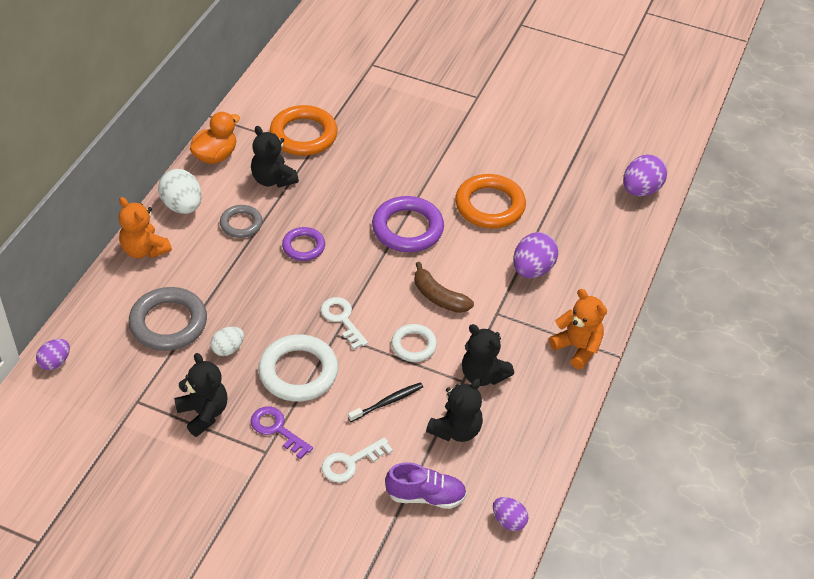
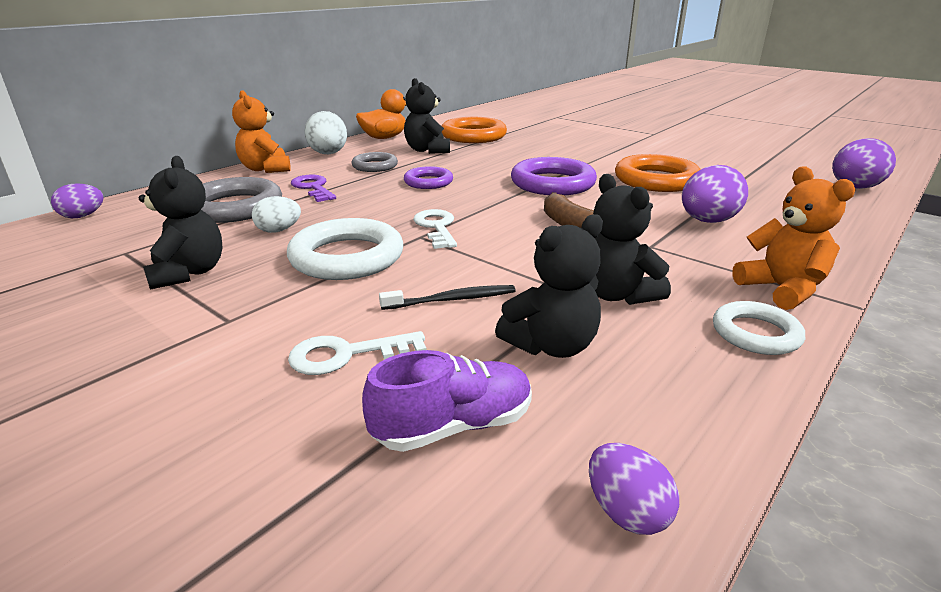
camera: 20 degrees right, 20 degrees down
purple key [251,406,313,459] -> purple key moved to [291,175,336,202]
purple shoe [385,462,467,509] -> purple shoe turned 45 degrees counterclockwise [362,350,532,452]
white ring [391,324,437,362] -> white ring moved to [713,301,805,355]

